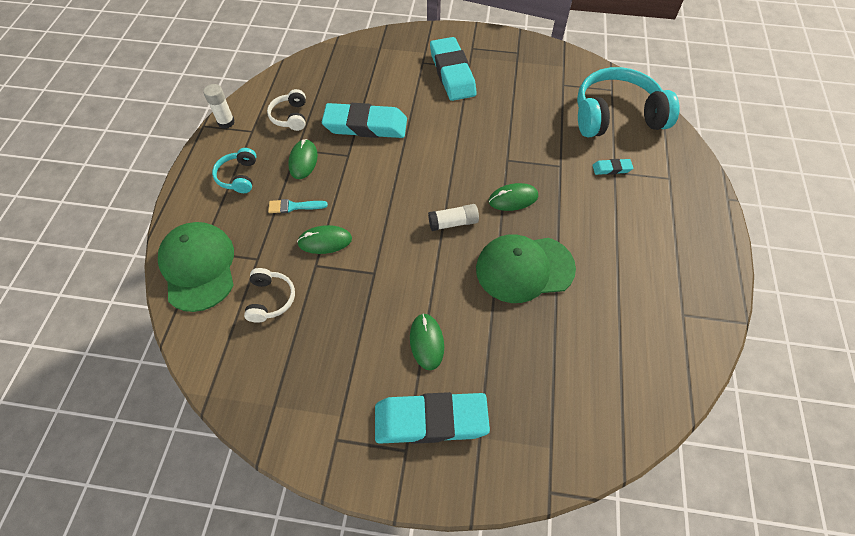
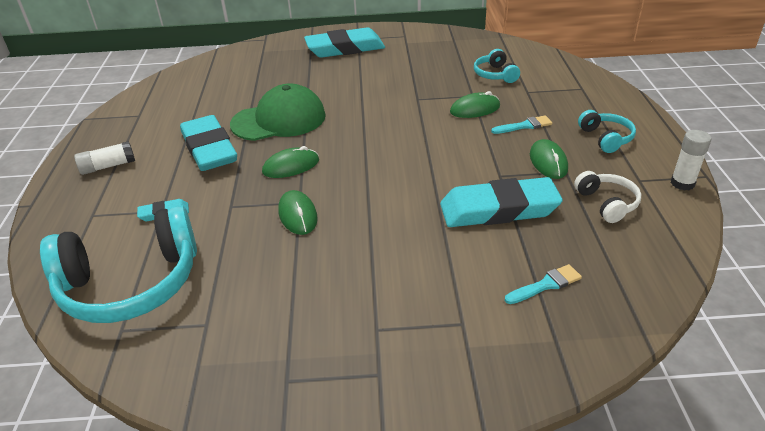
camera: 170 degrees right, 20 degrees down
green cap [158,222,234,312] -> none
white headphones [244,268,295,323] -> turquoise headphones [474,49,520,83]
green mouse [410,313,444,370] -> green mouse moved to [278,190,318,235]
white glue stick [428,204,479,231] -> white glue stick moved to [74,141,135,175]
turquoise eraser [430,37,477,101] -> turquoise eraser moved to [180,115,237,171]
none -> turquoise brush [505,264,582,304]

